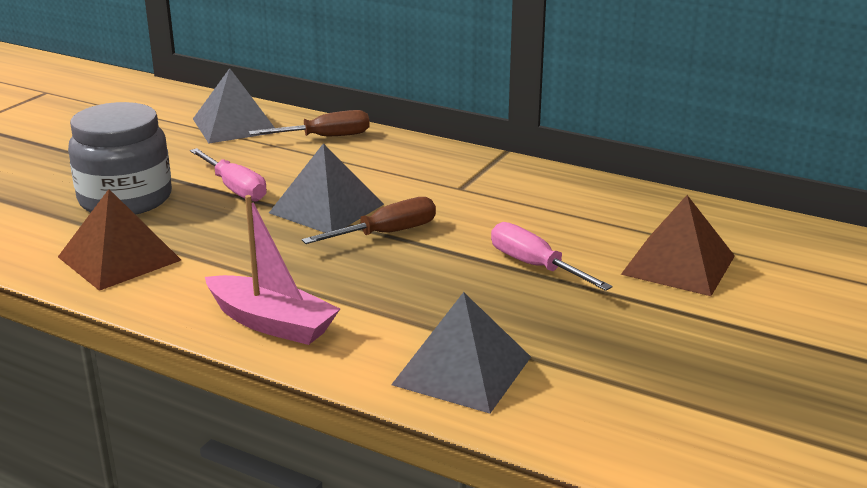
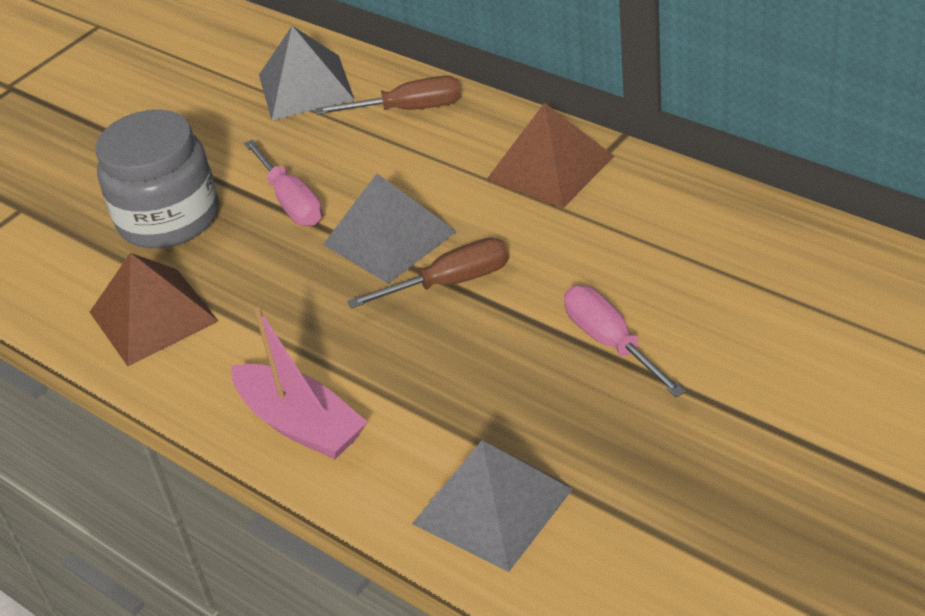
camera: 15 degrees right, 15 degrees up
brown pyramid [621,195,735,296] -> brown pyramid moved to [486,103,614,208]

